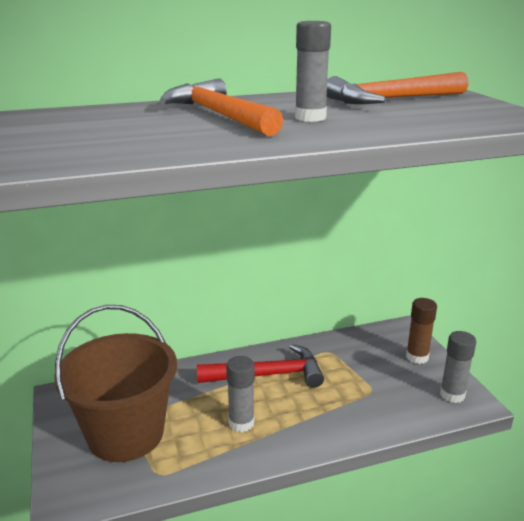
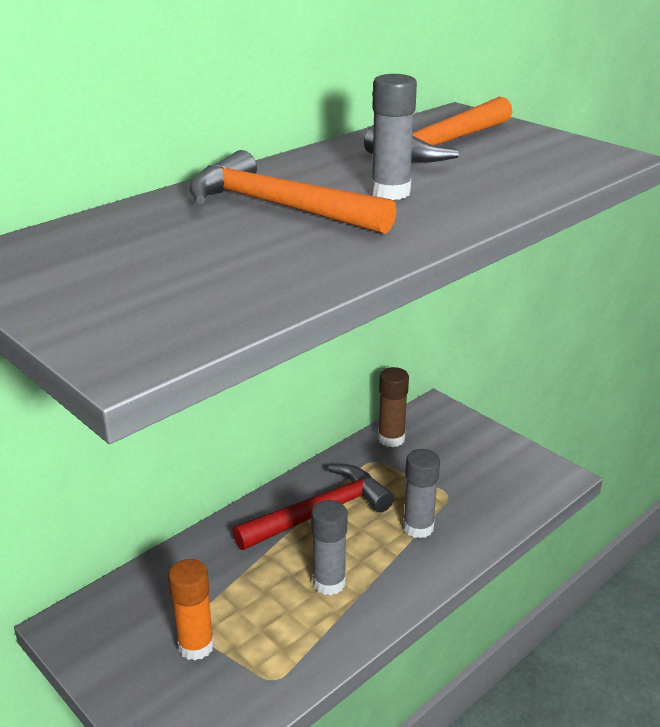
camera: 25 degrees left, 5 degrees up
brown bucket [54,305,177,462] -> orange glue stick [168,559,214,660]
brown glue stick [406,298,437,364] -> brown glue stick moved to [378,367,409,447]
grey glue stick [440,331,476,403] -> grey glue stick moved to [403,449,440,538]

